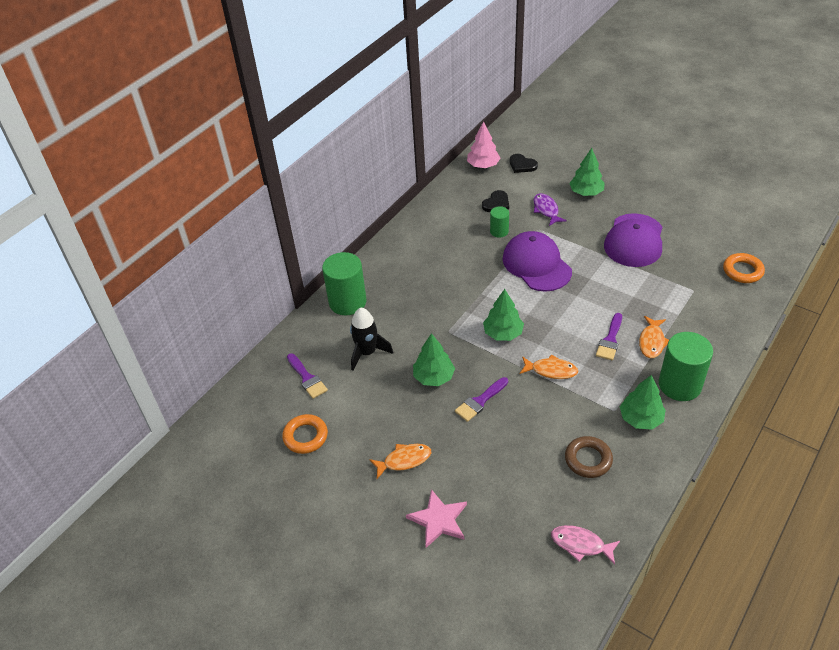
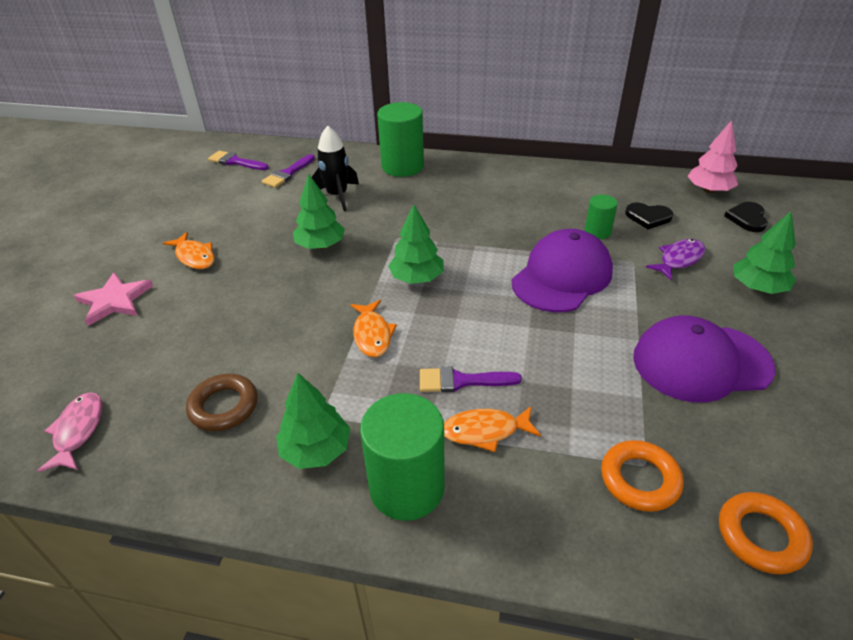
camera: 65 degrees right, 5 degrees down
orange ring [282,414,328,454] -> orange ring moved to [601,440,683,512]
purple brush [455,377,508,422] -> purple brush moved to [208,151,268,170]

